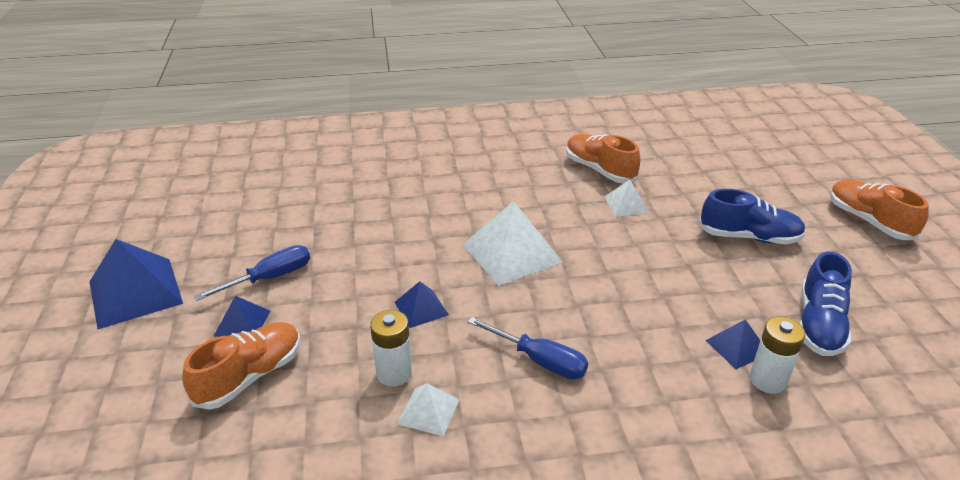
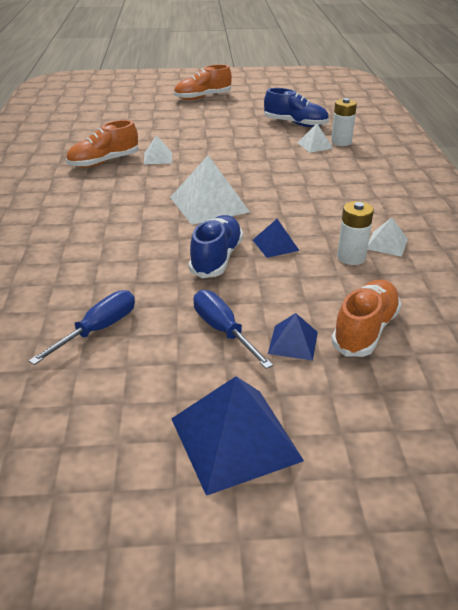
camera: 85 degrees left, 0 degrees up
orange shoe [182,322,301,410] -> orange shoe turned 75 degrees clockwise [331,279,401,357]
blue screwdriver [467,317,588,379] -> blue screwdriver moved to [29,290,135,365]
blue shoe [699,189,806,244] -> blue shoe moved to [188,215,243,278]
blue pyramid [705,319,760,369] -> white pyramid [297,124,334,153]

